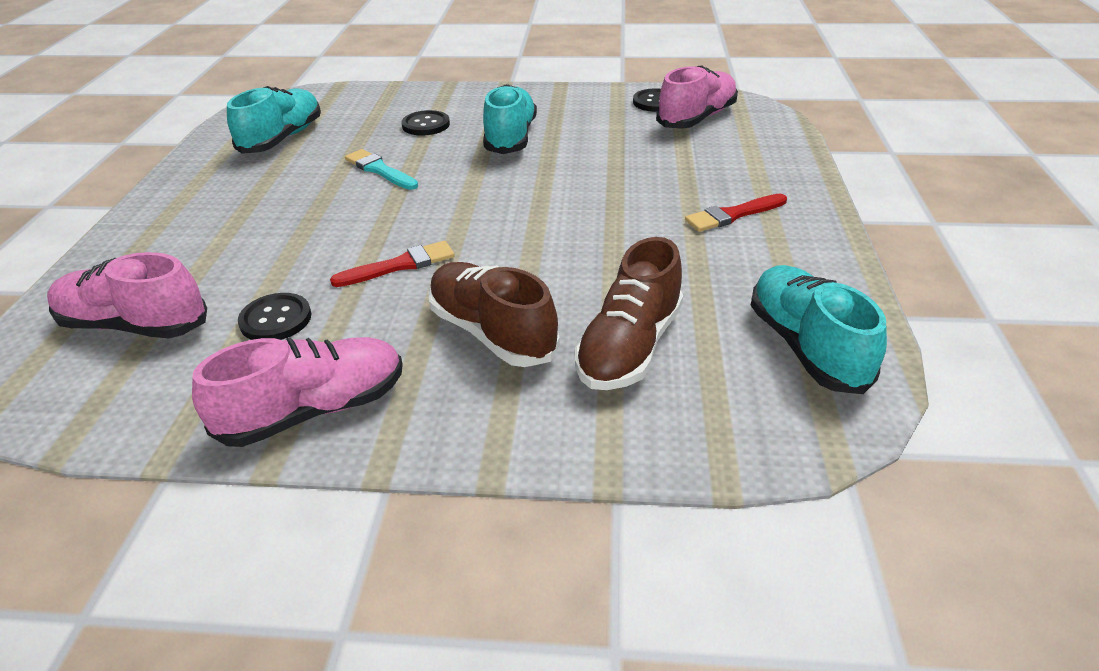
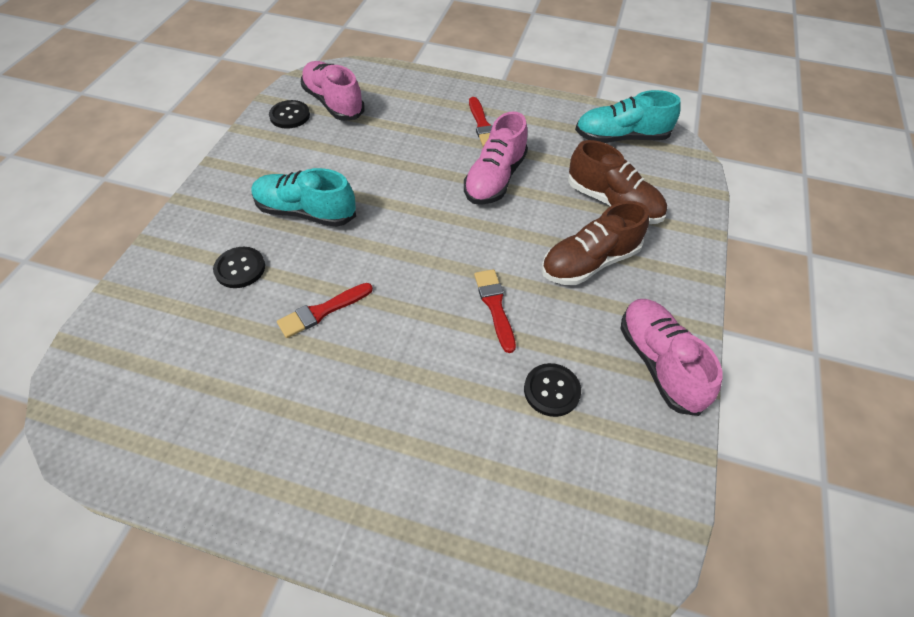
camera: 80 degrees left, 15 degrees up
pink shoe [47,252,207,338] -> pink shoe moved to [464,111,528,205]
turquoise shoe [227,86,321,154] -> none
turquoise brush [345,149,418,190] -> red brush [277,283,373,338]

